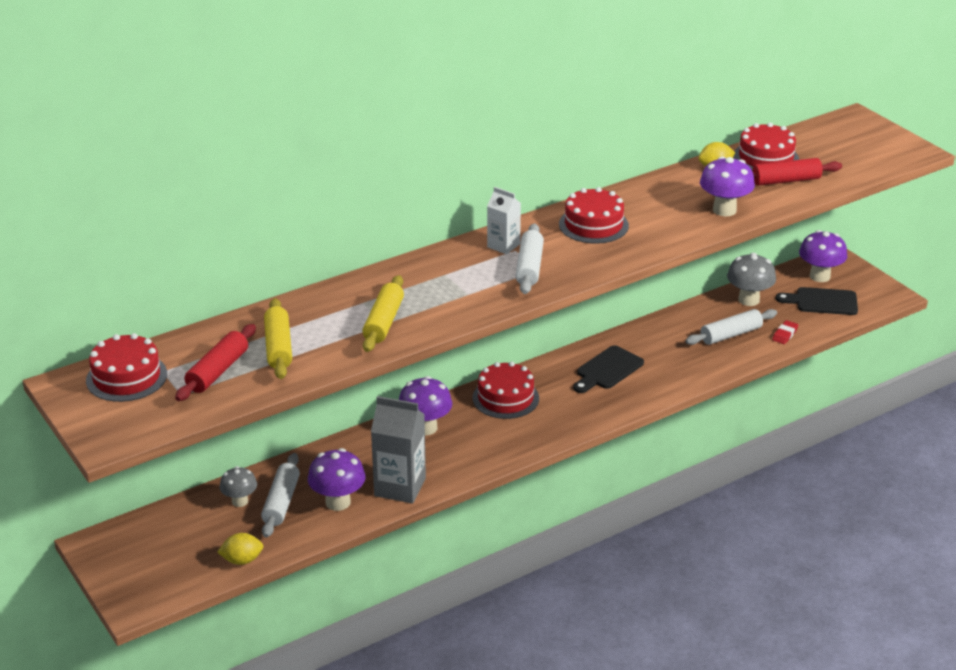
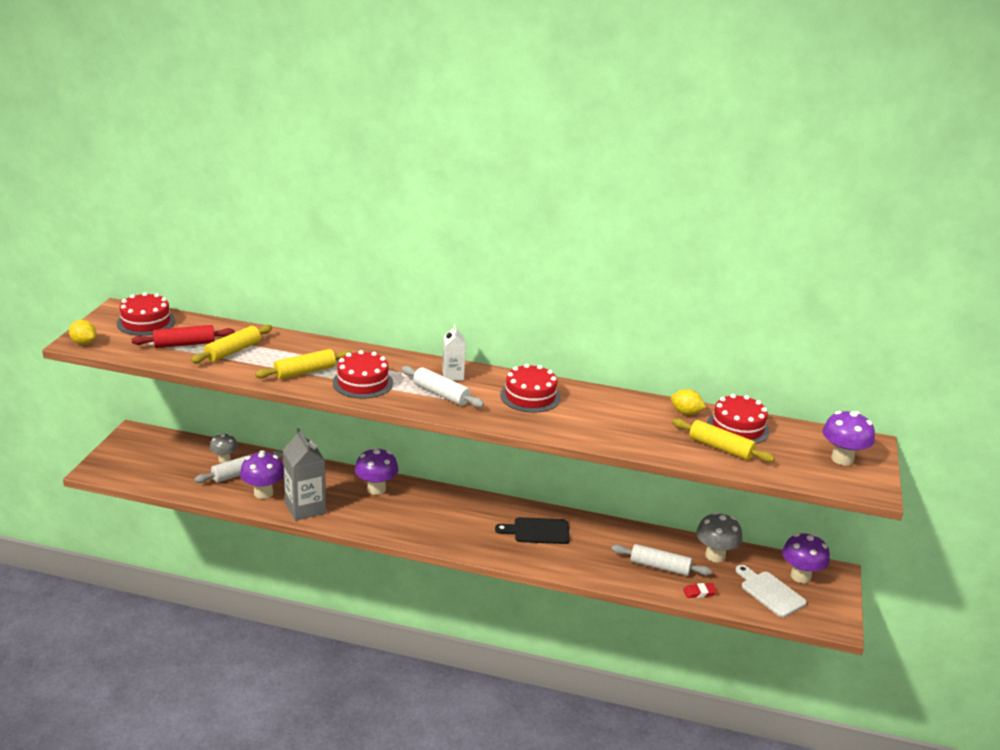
camera: 45 degrees right, 5 degrees down
yellow lemon [217,533,263,565] -> yellow lemon moved to [69,320,97,345]
red cake [472,361,539,419] -> red cake moved to [333,350,393,399]
white rolling pin [515,223,544,294] -> white rolling pin turned 75 degrees clockwise [401,366,484,408]
purple mushroom [700,156,755,216] -> purple mushroom moved to [822,411,875,466]
red rolling pin [752,158,842,186] -> yellow rolling pin [672,418,775,462]
black cutting board [776,287,858,315] -> white cutting board [736,565,807,617]

